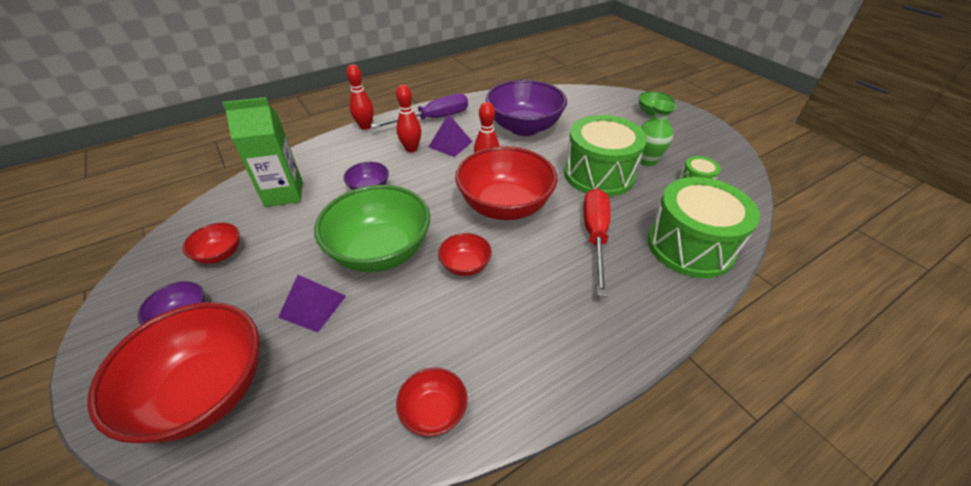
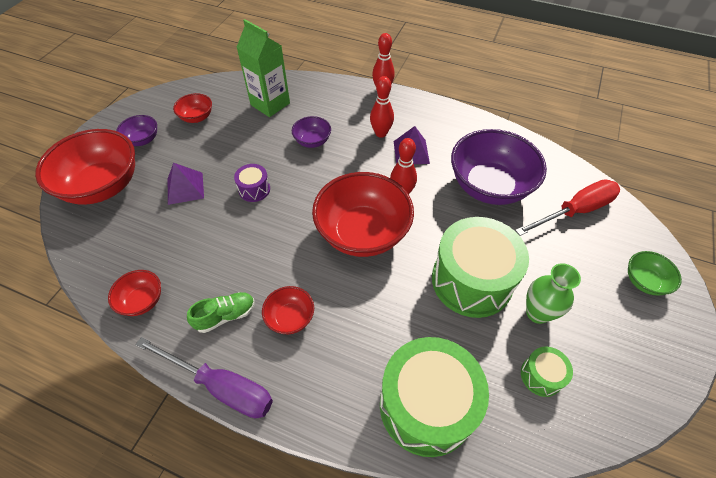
camera: 55 degrees right, 10 degrees up
green bowl [314,185,430,273] -> purple drum [234,164,270,202]
purple screwdriver [370,93,468,128] -> purple screwdriver moved to [135,337,273,418]
red bowl [438,233,492,276] -> red bowl moved to [262,286,314,334]
red screwdriver [583,188,610,297] -> red screwdriver moved to [515,179,620,236]
none -> green shoe [187,292,255,333]

